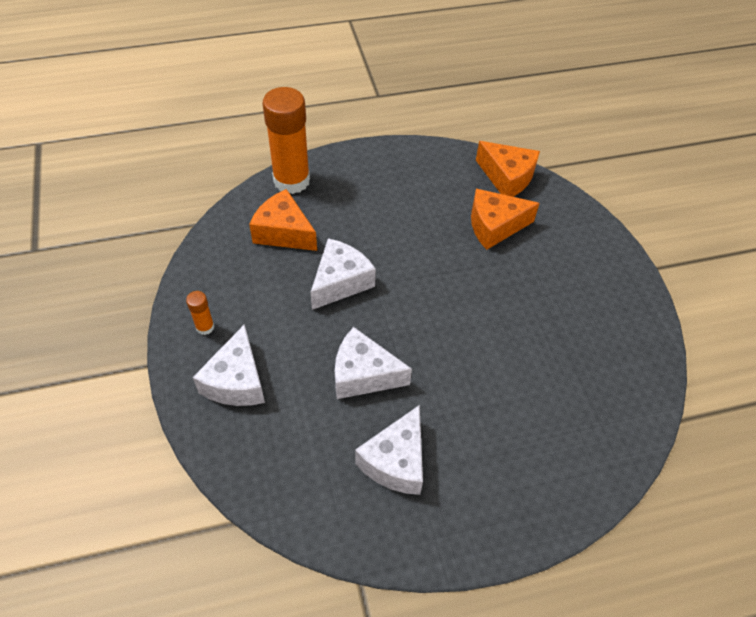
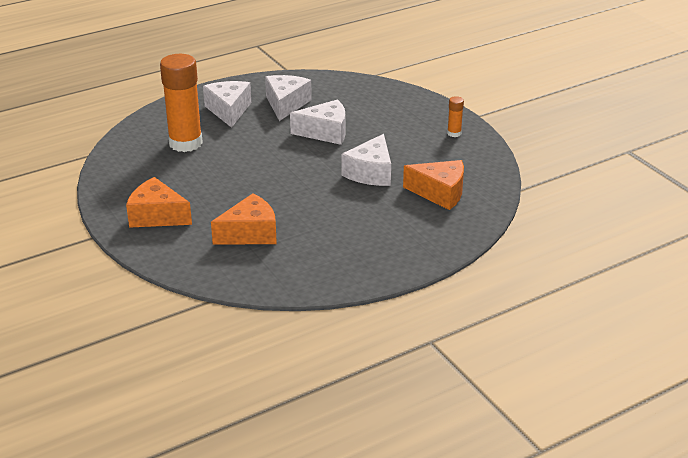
camera: 165 degrees right, 20 degrees down
white cheese [193,324,265,406] -> white cheese moved to [203,81,251,128]
orange glue stick [262,87,310,194] -> orange glue stick moved to [160,54,203,152]
orange cheese [476,141,540,197] -> orange cheese moved to [126,177,192,228]

